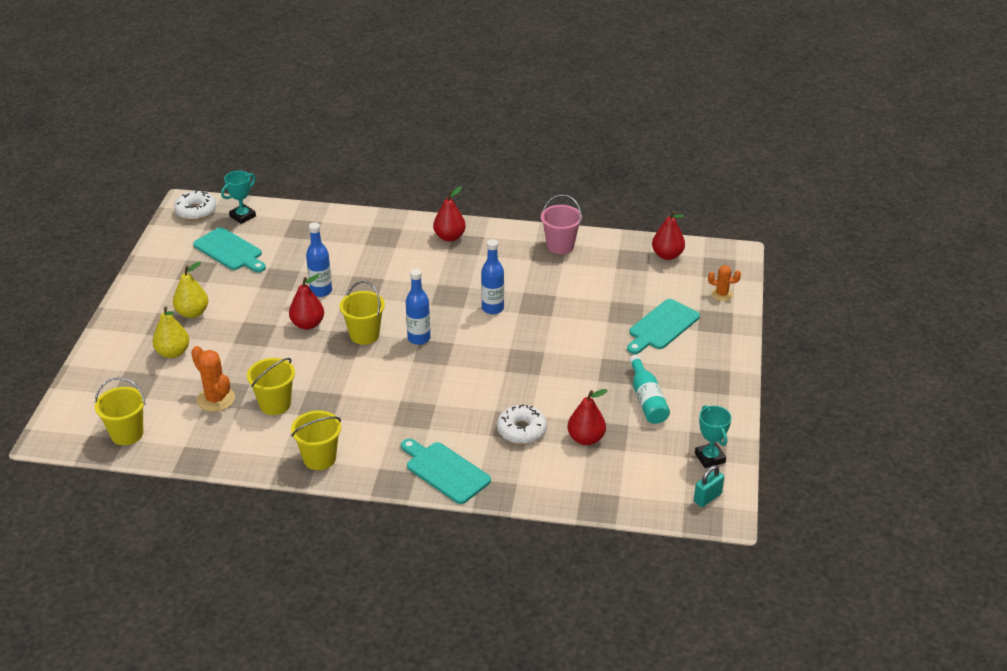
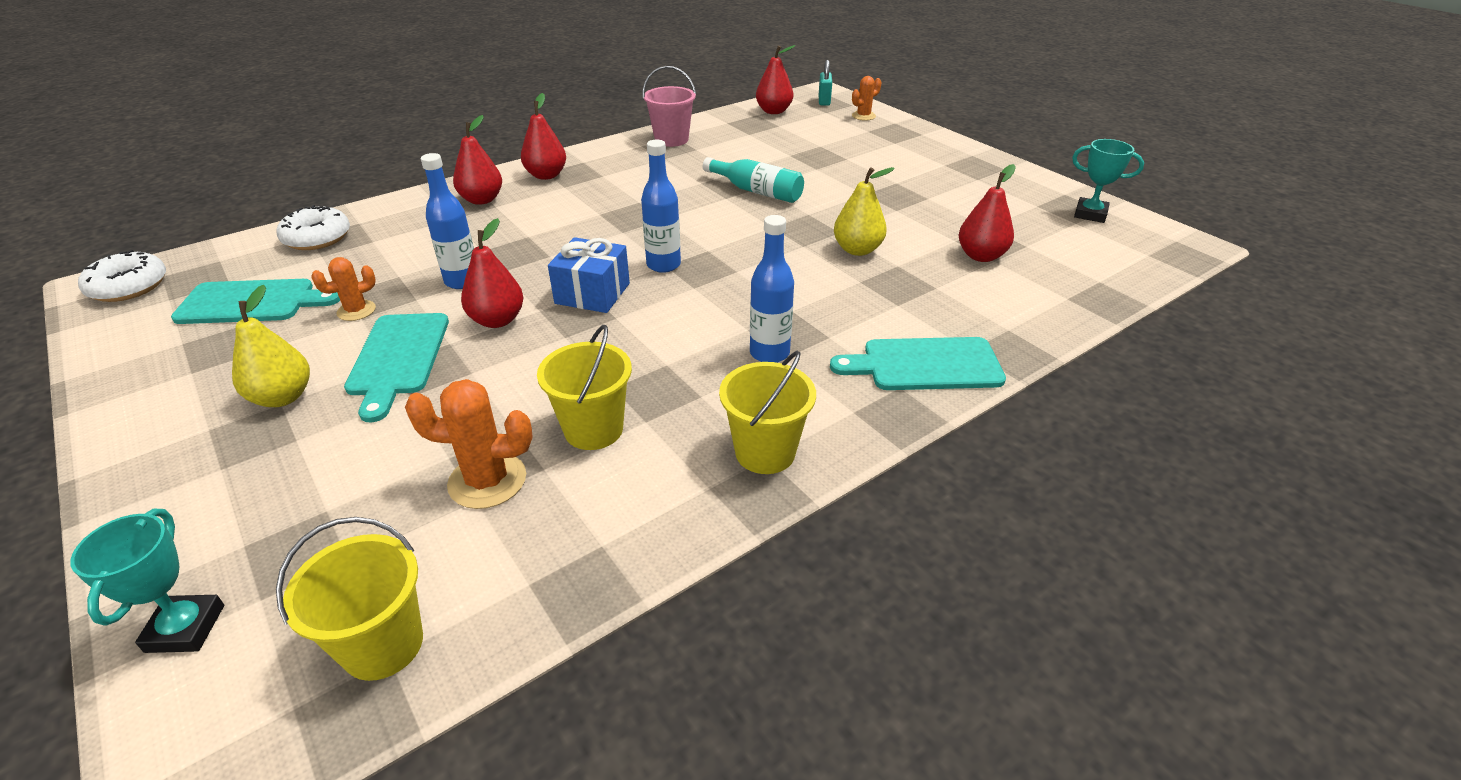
camera: 45 degrees left, 0 degrees up
yellow pear [153,306,189,358] -> yellow pear moved to [834,167,895,256]
turquoise trophy [221,171,256,224] -> turquoise trophy moved to [70,509,224,653]
yellow bucket [340,281,385,345] -> blue gift [548,237,630,313]
blue bottle [481,239,504,314] -> blue bottle moved to [750,215,794,363]
white donut [497,404,547,444] -> white donut moved to [276,205,350,250]
turquoise cutting board [627,299,700,354] -> turquoise cutting board moved to [344,313,449,422]
turquoise bottle [629,355,670,424] -> turquoise bottle moved to [703,157,804,203]
turquoise padlock [694,465,724,507] -> turquoise padlock moved to [819,60,832,106]
none -> orange cactus [311,257,376,321]
none -> red pear [453,115,502,205]

